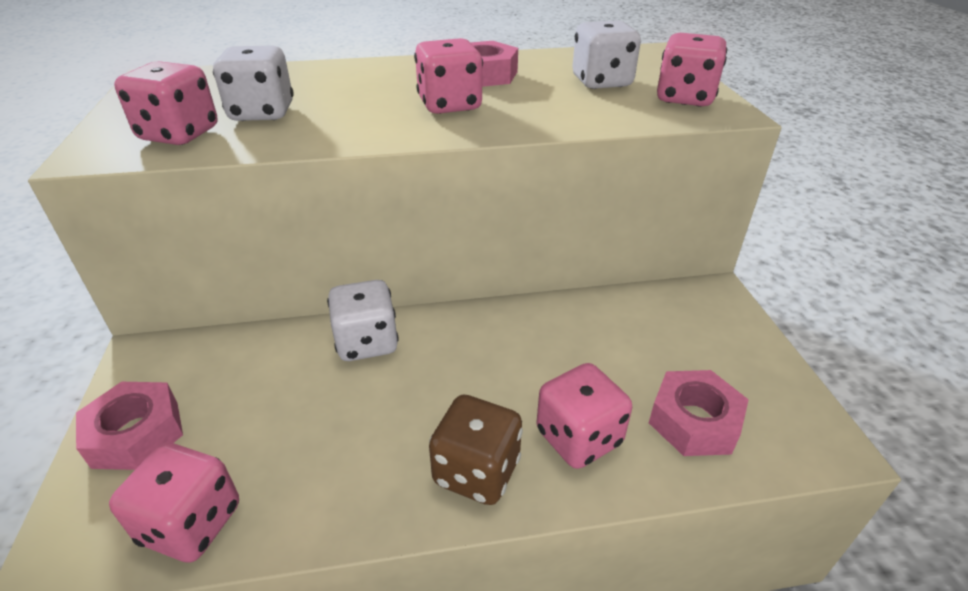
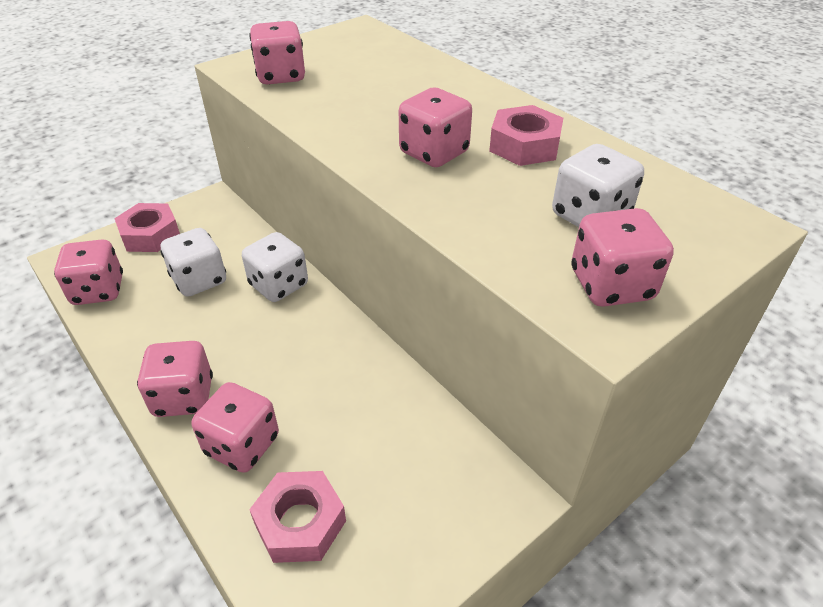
camera: 60 degrees right, 5 degrees up
white dice [213,46,294,121] -> white dice moved to [160,228,226,297]
brown dice [429,395,523,505] -> pink dice [137,341,213,417]

